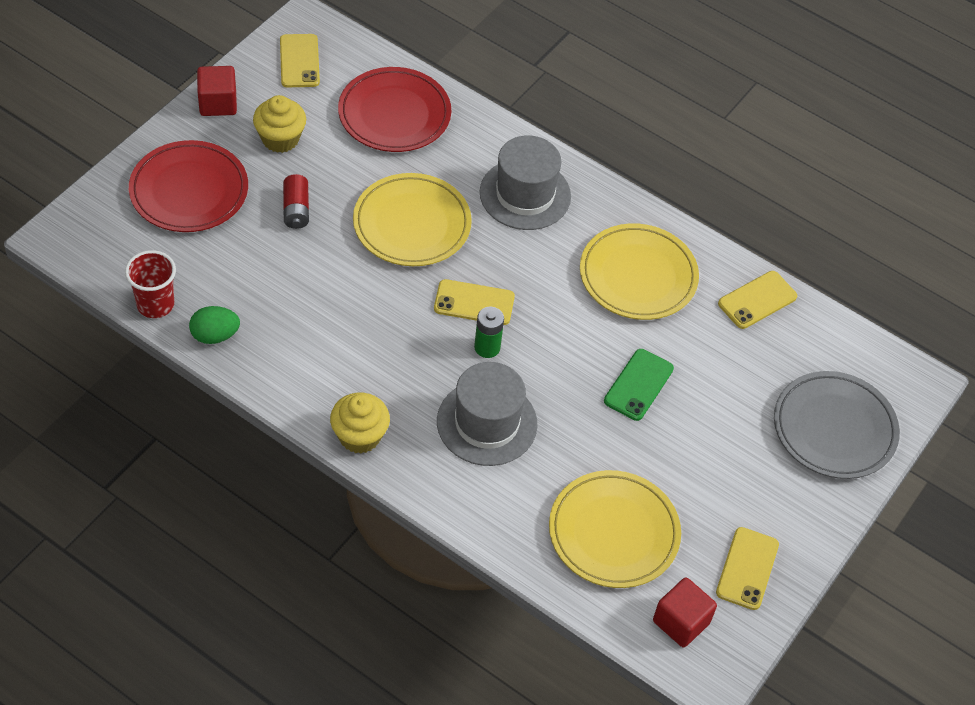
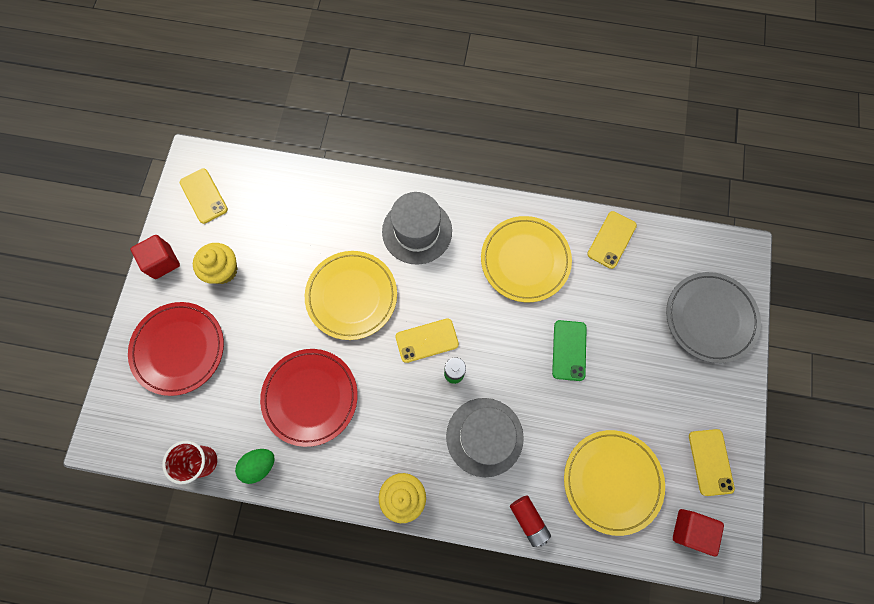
camera: 20 degrees left, 20 degrees up
red battery [283,174,309,229] -> red battery moved to [510,495,551,547]
red plate [338,67,451,152] -> red plate moved to [260,349,358,447]

